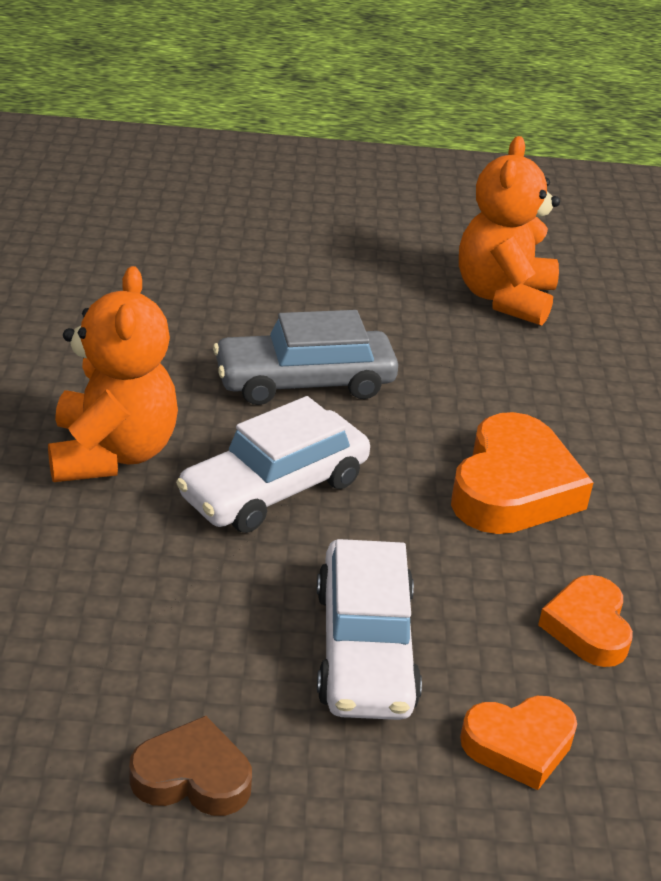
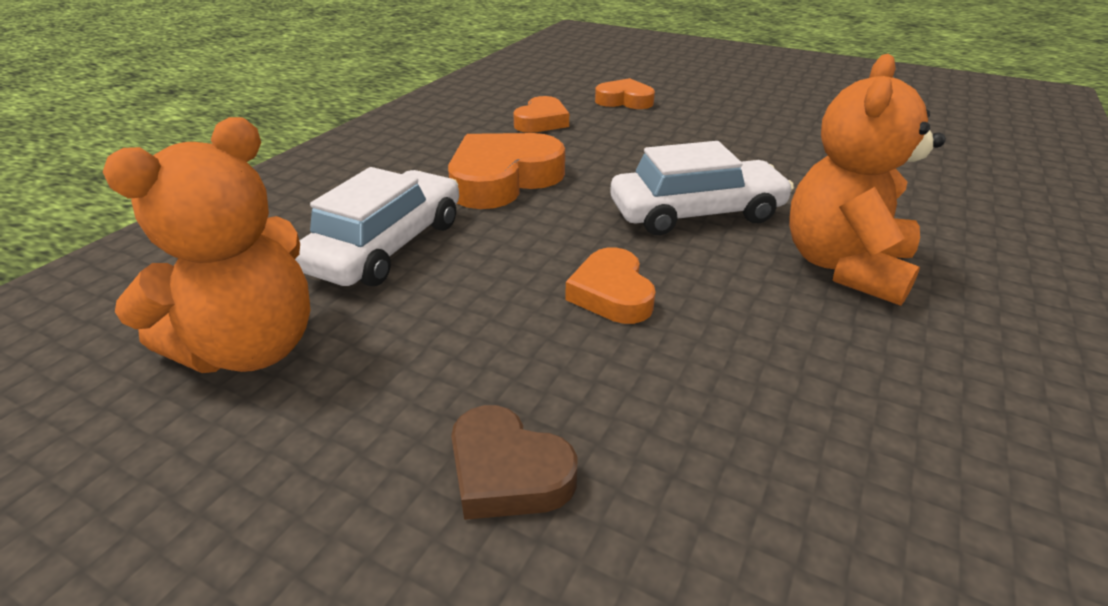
camera: 150 degrees left, 0 degrees up
brown heart [129,716,252,816] -> brown heart moved to [451,405,577,520]
grey car [213,310,398,405] -> orange heart [565,247,656,324]
white car [317,539,422,720] -> white car moved to [295,167,459,286]

